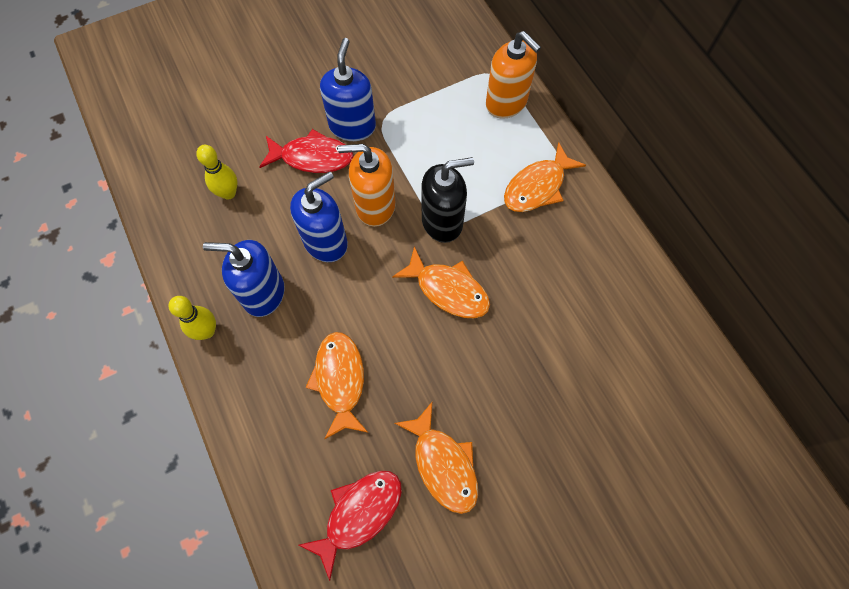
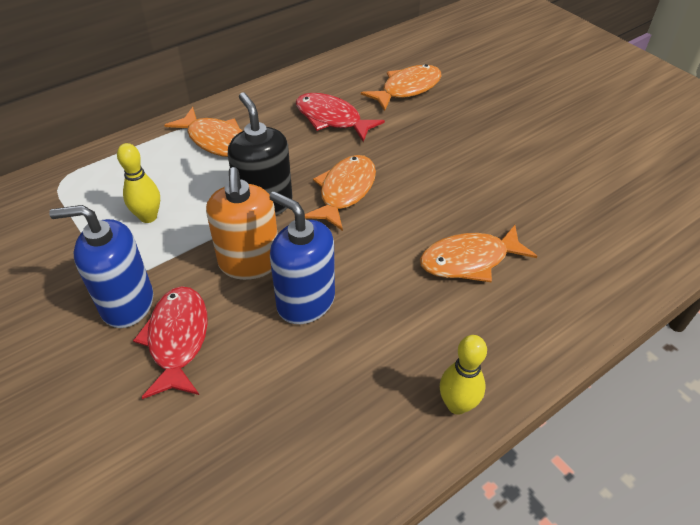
camera: 100 degrees left, 20 degrees down
yellow bowling pin [196,145,237,200] -> yellow bowling pin moved to [117,143,160,223]
blue soap dispenser [203,240,285,317] -> none
red fish [299,471,402,581] -> red fish moved to [296,93,385,142]
orange fish [394,402,478,514] -> orange fish moved to [361,64,441,111]
orange soap dispenser [486,31,541,119] -> none

